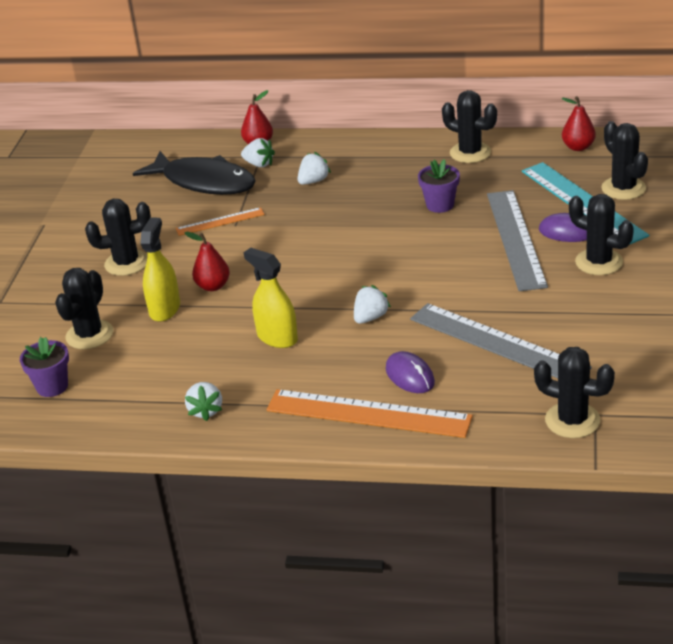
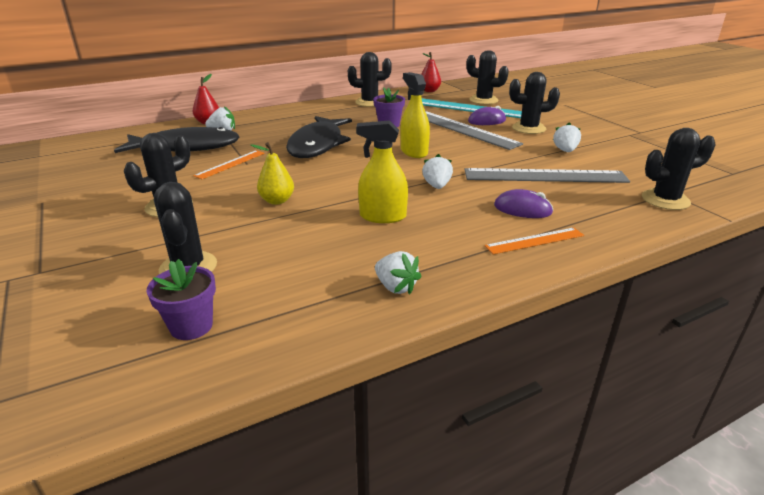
camera: 40 degrees left, 5 degrees down
yellow spray bottle [140,217,180,322] -> yellow spray bottle moved to [400,72,430,158]
red pear [184,232,230,291] -> yellow pear [250,142,294,205]
orange ruler [267,389,473,438] -> orange ruler [485,228,584,254], size x0.53
white strawberry [297,152,331,185] -> white strawberry moved to [553,122,581,152]
none -> black fish [286,116,352,158]

